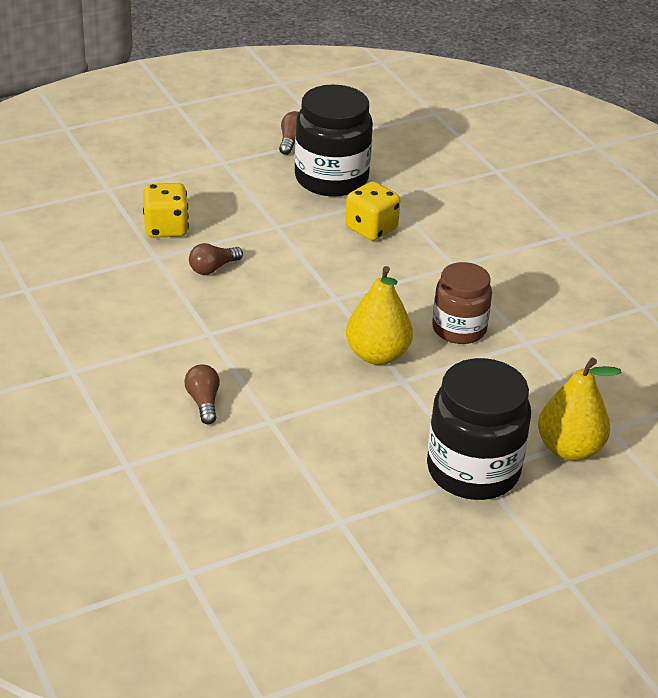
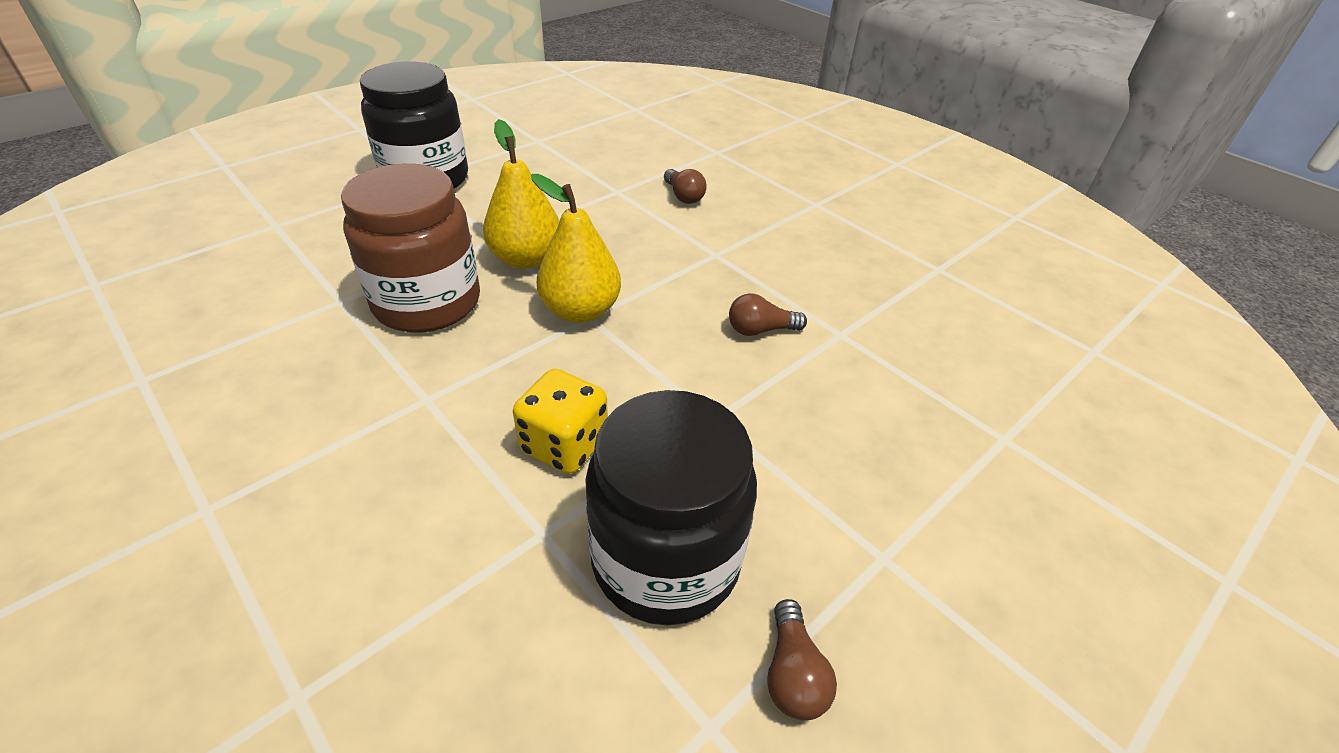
camera: 165 degrees right, 5 degrees up
yellow dice [143,183,189,238] -> none
brown light bulb [189,243,243,275] -> brown light bulb turned 135 degrees counterclockwise [729,293,807,336]
brown jar [432,262,492,344] -> brown jar [341,163,480,333], size x1.54
yellow pear [538,357,621,461] -> yellow pear moved to [531,174,621,323]

